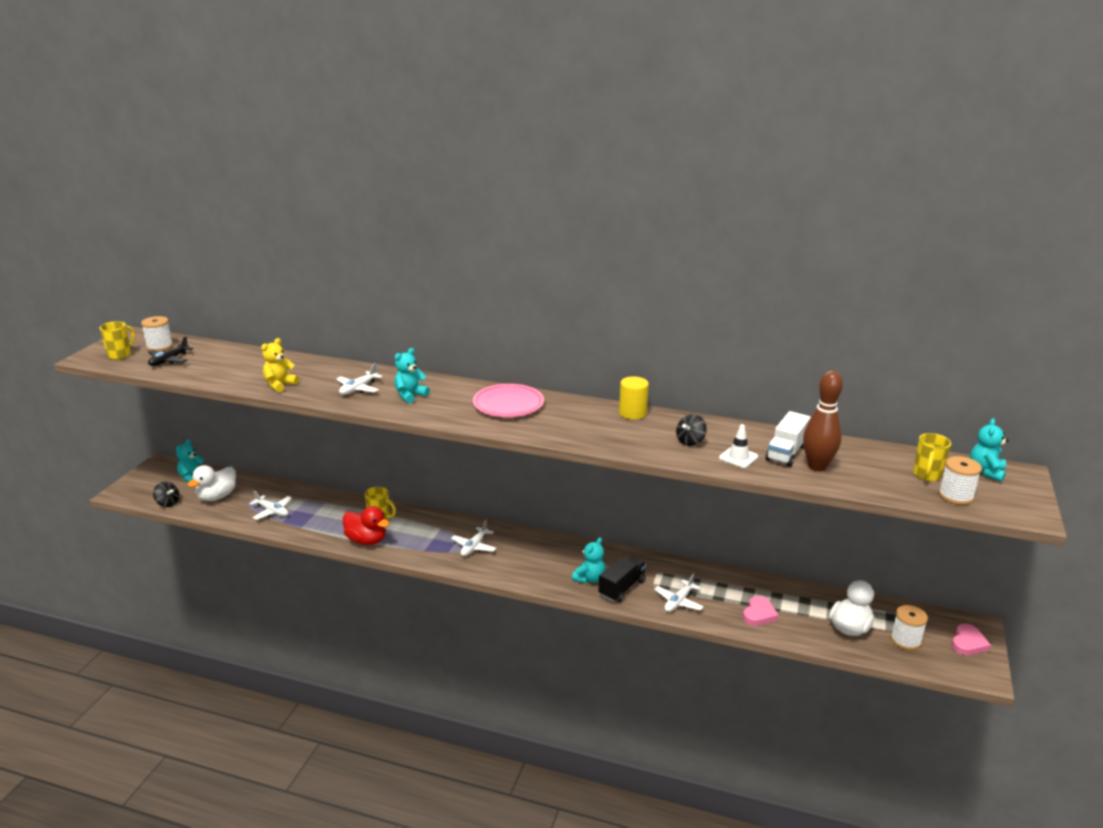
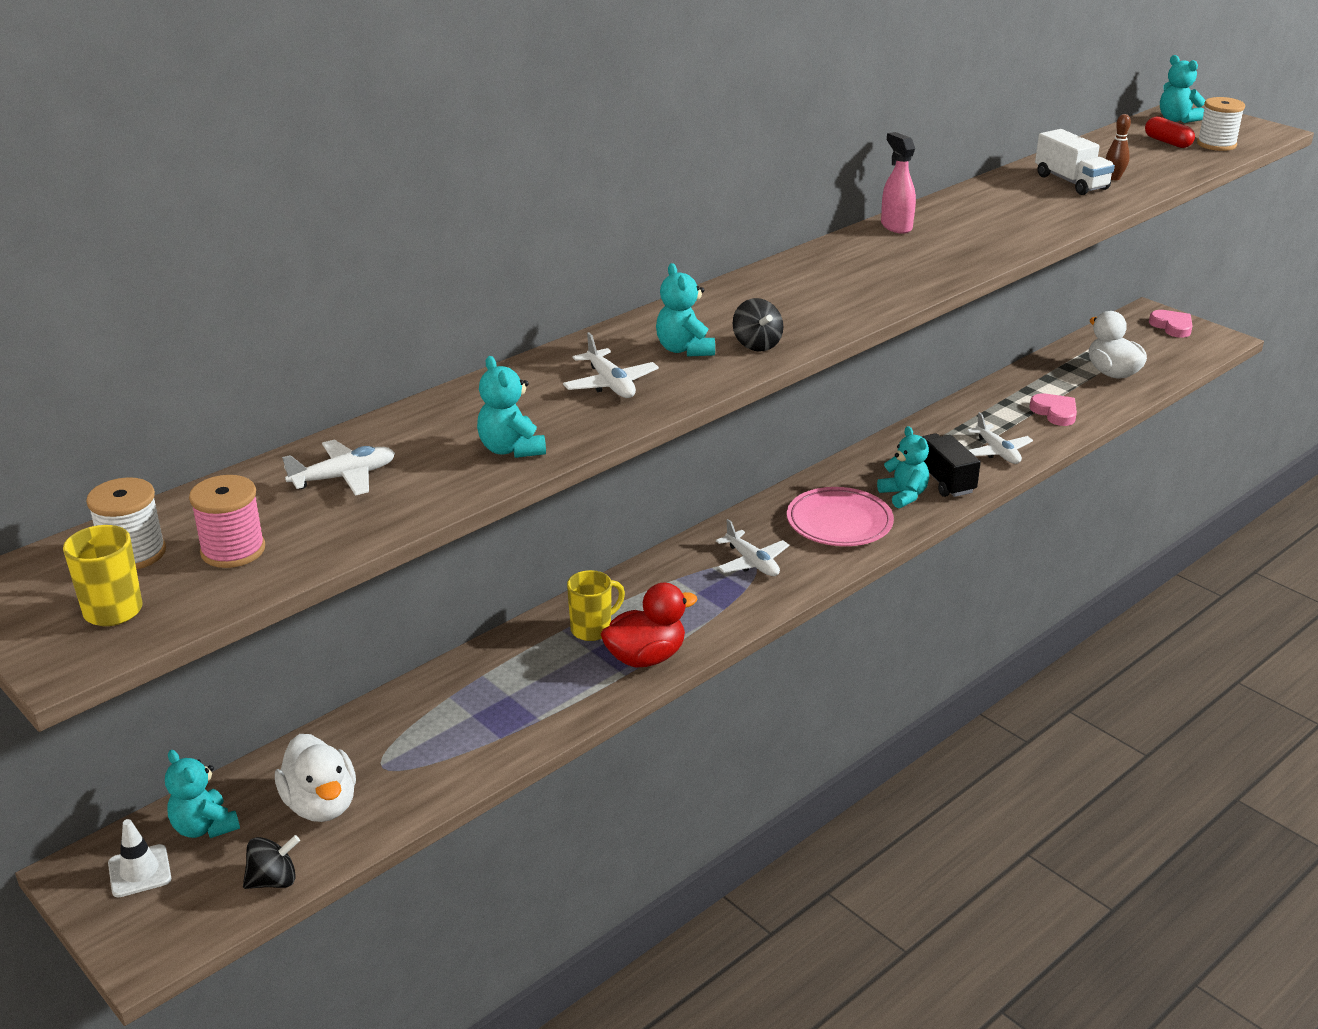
camera: 60 degrees left, 5 degrees up
black plane [148,336,193,366] -> pink spool [189,475,265,568]
white plane [249,491,292,520] -> white plane moved to [282,440,395,496]
yellow teddy bear [261,338,299,392] -> turquoise teddy bear [477,356,546,458]
pink plate [473,384,544,417] -> pink plate moved to [787,487,894,546]
yellow cylinder [619,376,649,419] -> pink spray bottle [881,132,916,234]
black spinning top [676,414,707,446] -> black spinning top moved to [733,298,784,352]
white traffic cone [719,424,758,468] -> white traffic cone moved to [108,819,171,897]
brown bowling pin [803,371,843,471] -> brown bowling pin [1106,114,1131,180], size x0.49
white spool [891,605,928,650] -> none
yellow mug [913,433,951,481] -> red capsule [1145,117,1195,148]

